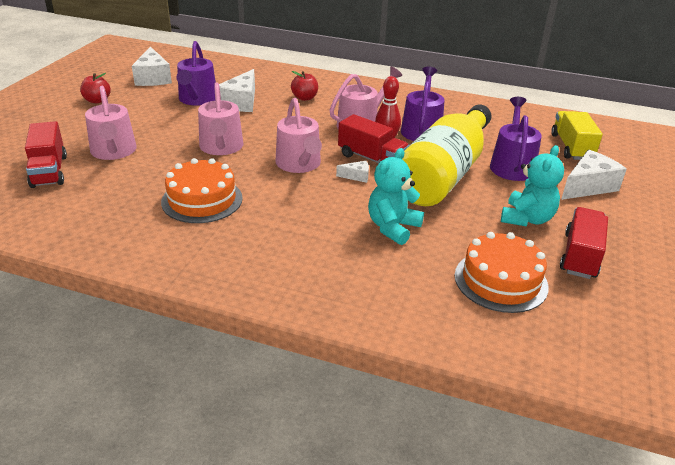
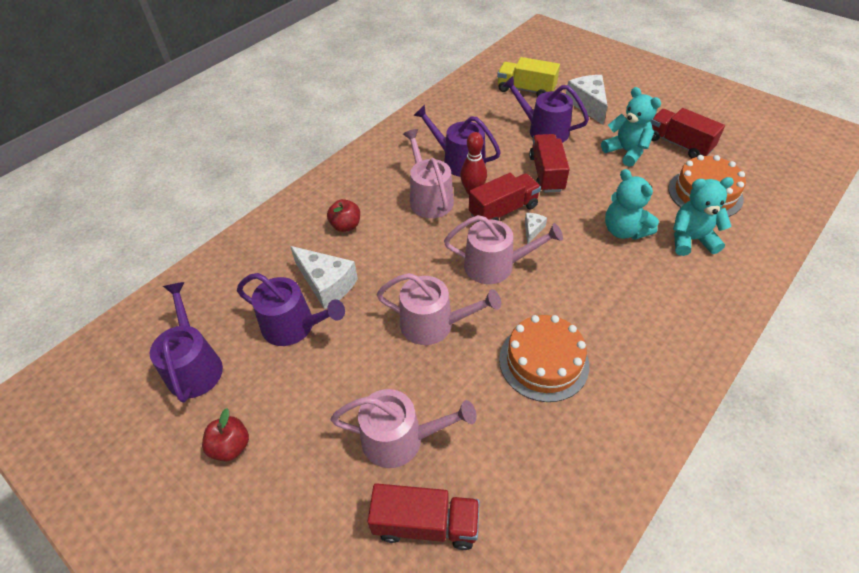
camera: 65 degrees left, 15 degrees up
white cheese [132,46,172,86] -> purple watering can [150,282,223,402]
yellow bottle [402,105,491,206] -> red truck [529,134,570,193]
none -> turquoise teddy bear [673,177,734,256]

